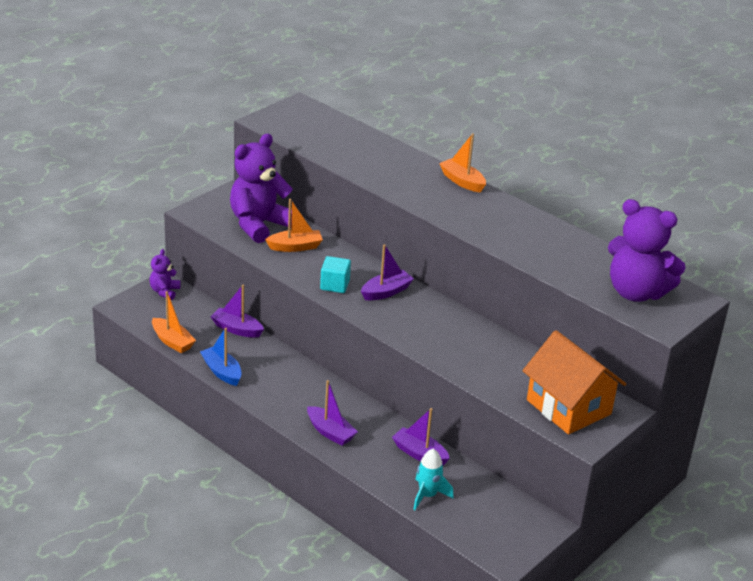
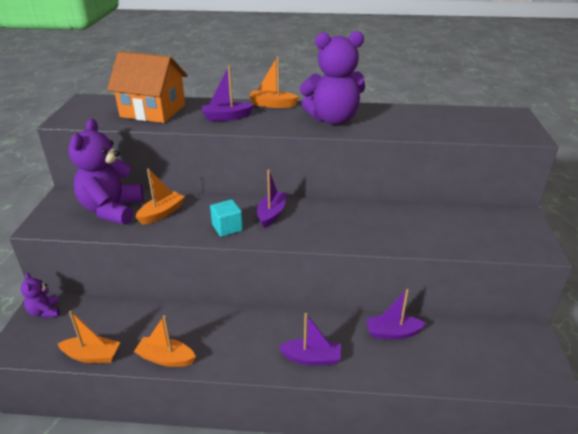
camera: 35 degrees left, 0 degrees up
blue boat [200,328,242,386] -> orange boat [134,315,196,367]
purple boat [210,285,264,338] -> purple boat moved to [202,66,254,121]
turquoise rocket [413,449,454,510] -> none
orange house [523,330,626,435] -> orange house moved to [107,51,188,123]
purple teddy bear [608,199,686,302] -> purple teddy bear moved to [300,31,365,125]

